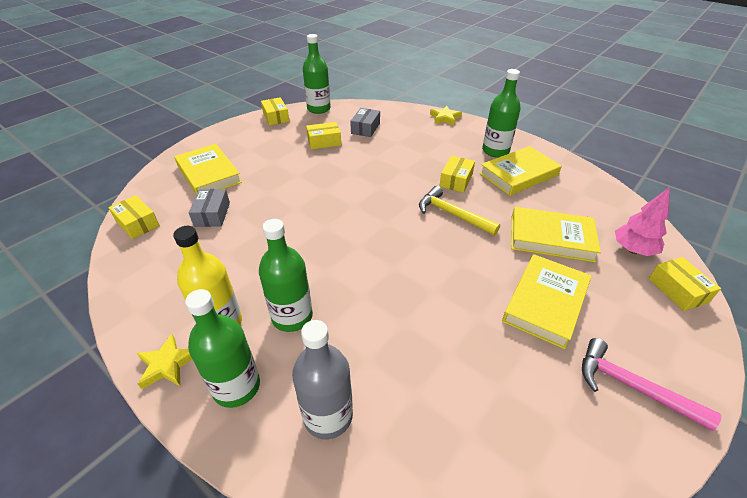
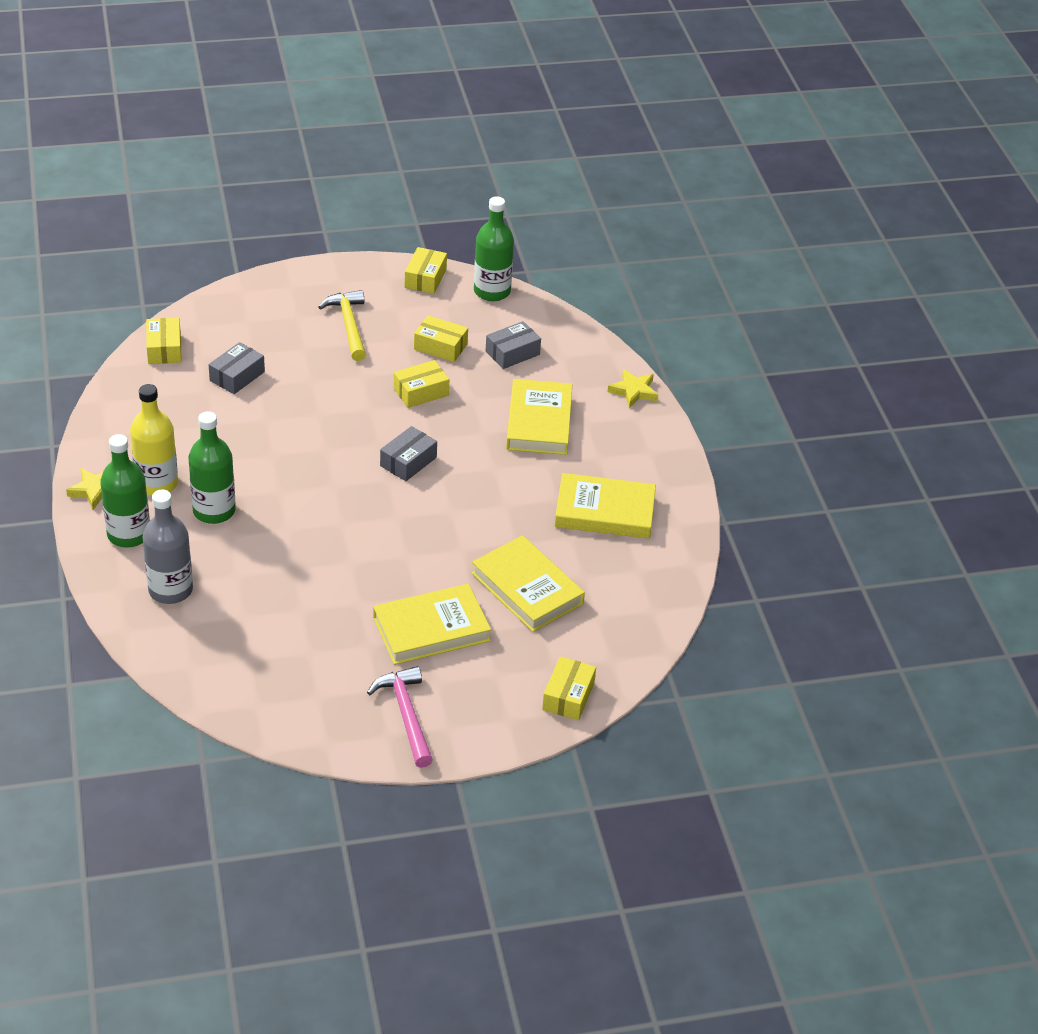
camera: 35 degrees right, 0 degrees up
yellow book [174,144,242,195] -> yellow book moved to [506,379,573,455]
yellow hammer [419,186,500,236] -> yellow hammer moved to [319,290,366,361]
yellow box [439,156,475,193] -> yellow box moved to [394,360,450,408]
green bottle [482,69,521,158] -> none
pink tree [615,187,670,256] -> none
none -> grey box [380,426,437,481]

